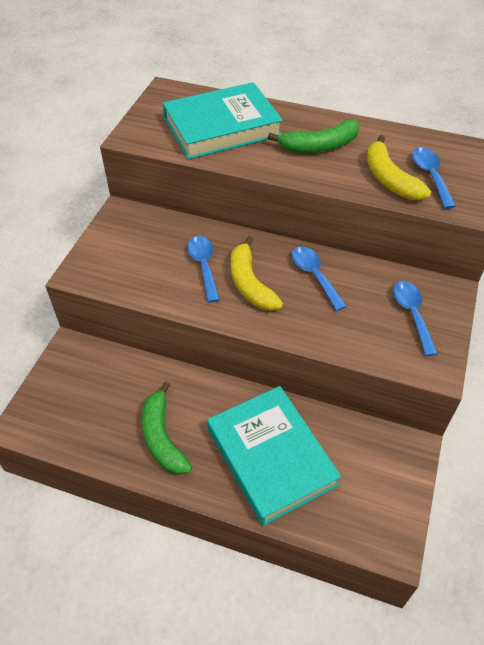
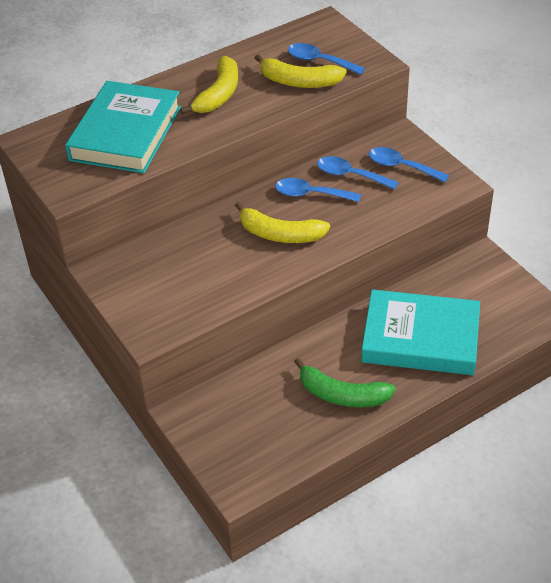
camera: 50 degrees left, 5 degrees down
blue spoon [187,236,220,302] -> blue spoon moved to [317,156,399,190]
green banana [268,119,360,153] -> yellow banana [180,56,238,115]

